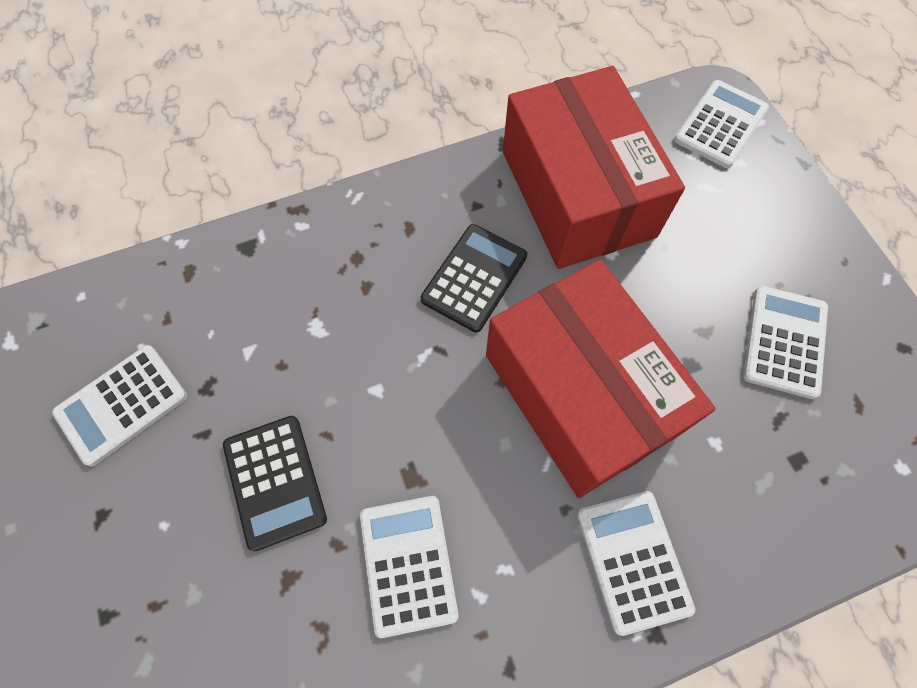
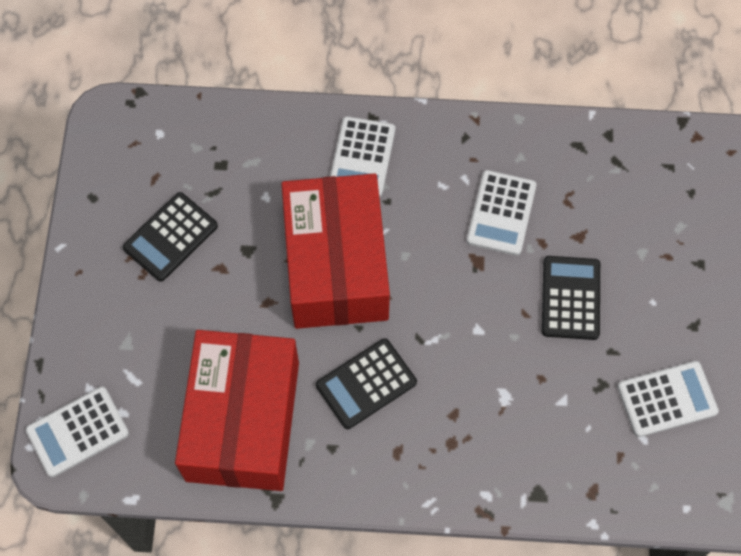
camera: 155 degrees left, 0 degrees up
white calculator [743,286,828,399] -> black calculator [123,192,218,281]

